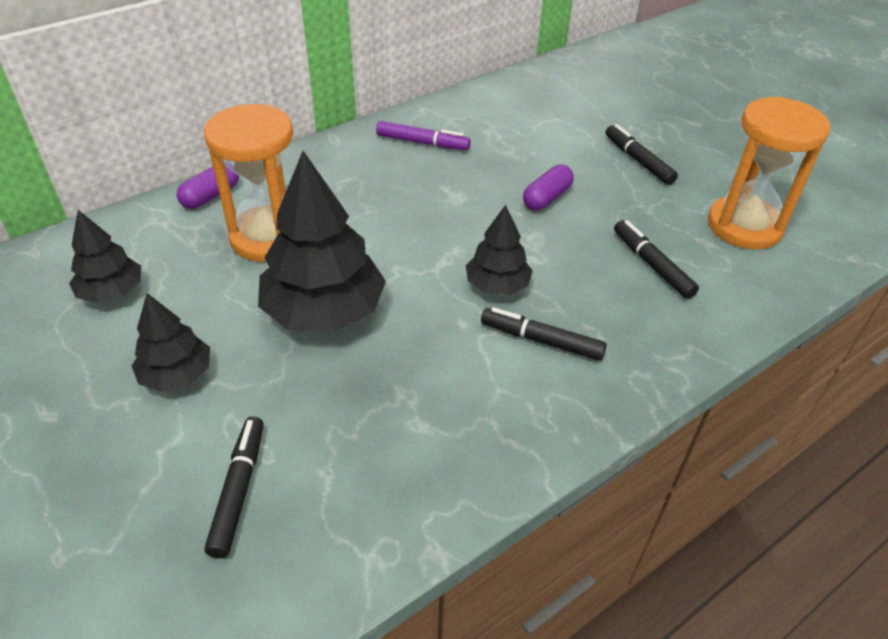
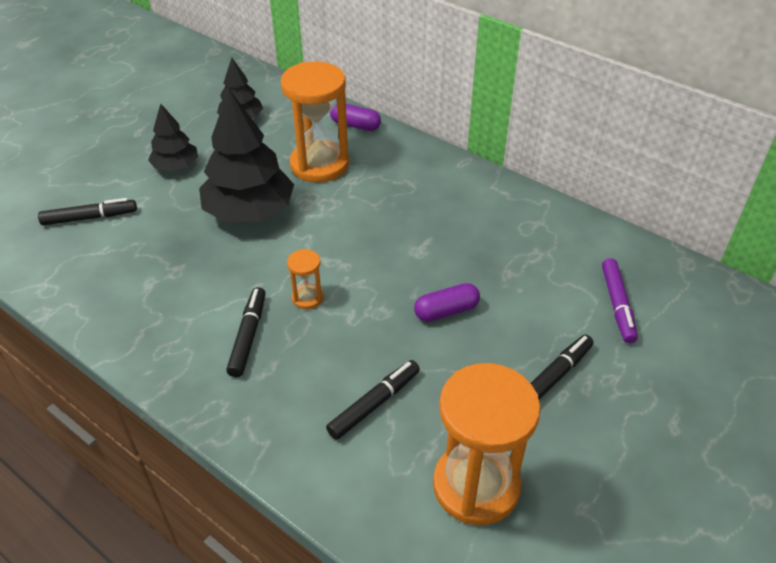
camera: 75 degrees right, 0 degrees up
purple marker [376,121,471,150] -> purple marker moved to [602,258,638,343]
black tree [466,205,533,295] -> orange hourglass [287,249,324,309]
purple capsule [523,165,574,210] -> purple capsule turned 45 degrees counterclockwise [414,283,480,322]

